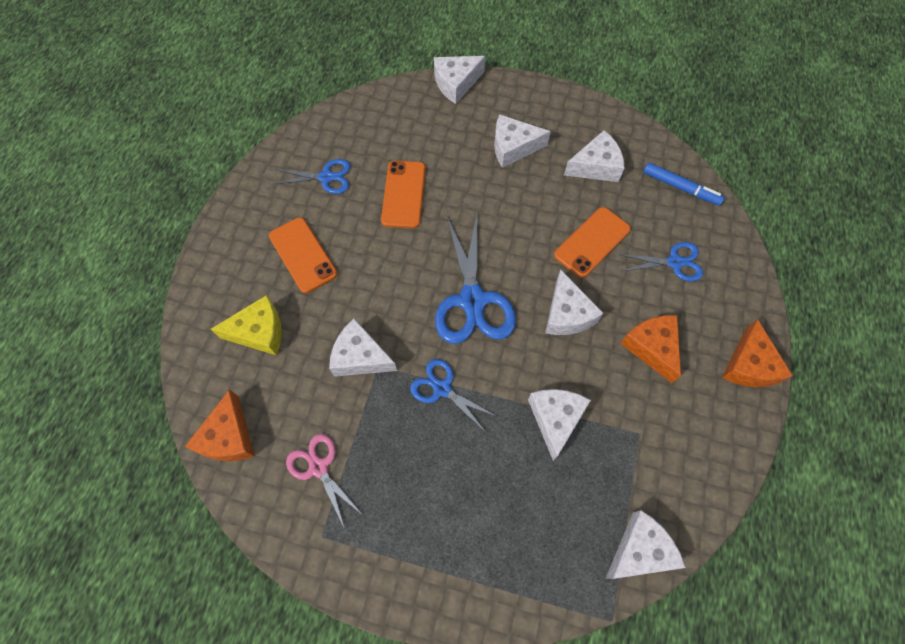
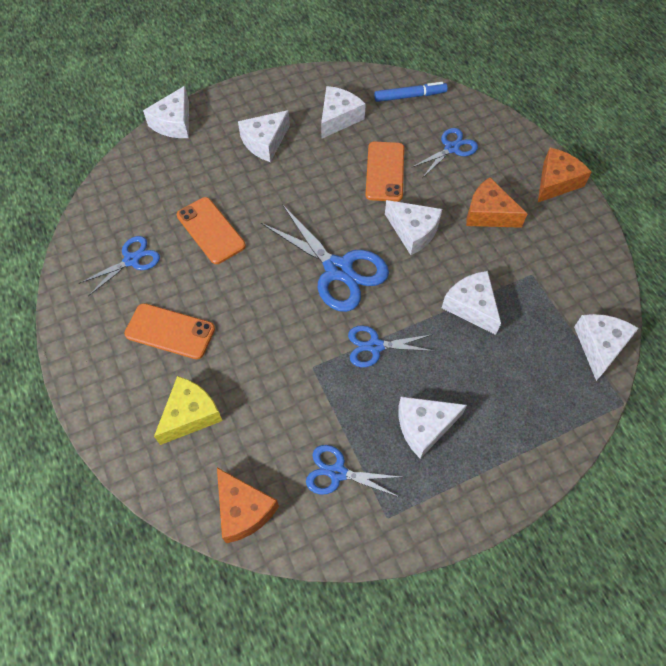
camera: 40 degrees left, 5 degrees down
pink scissors [286,434,362,529] -> blue scissors [306,445,400,497]
white cheese [329,319,397,377] -> white cheese moved to [399,397,467,459]
orange cheese [722,319,793,387] -> orange cheese turned 105 degrees counterclockwise [538,148,591,202]

